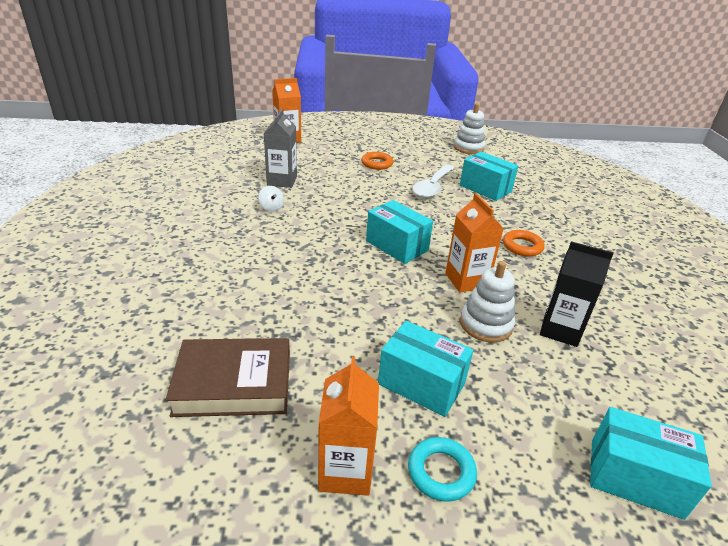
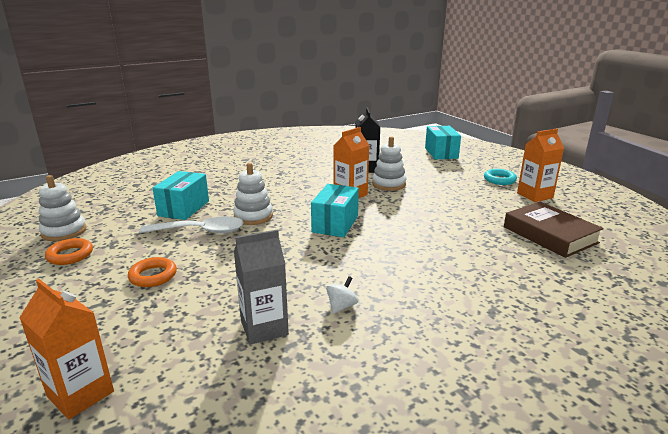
camera: 115 degrees left, 10 degrees down
turquoise box [378,321,473,417] -> none
orange ring [503,230,545,256] -> orange ring moved to [45,238,93,265]
none -> white stacking toy [233,163,273,225]

